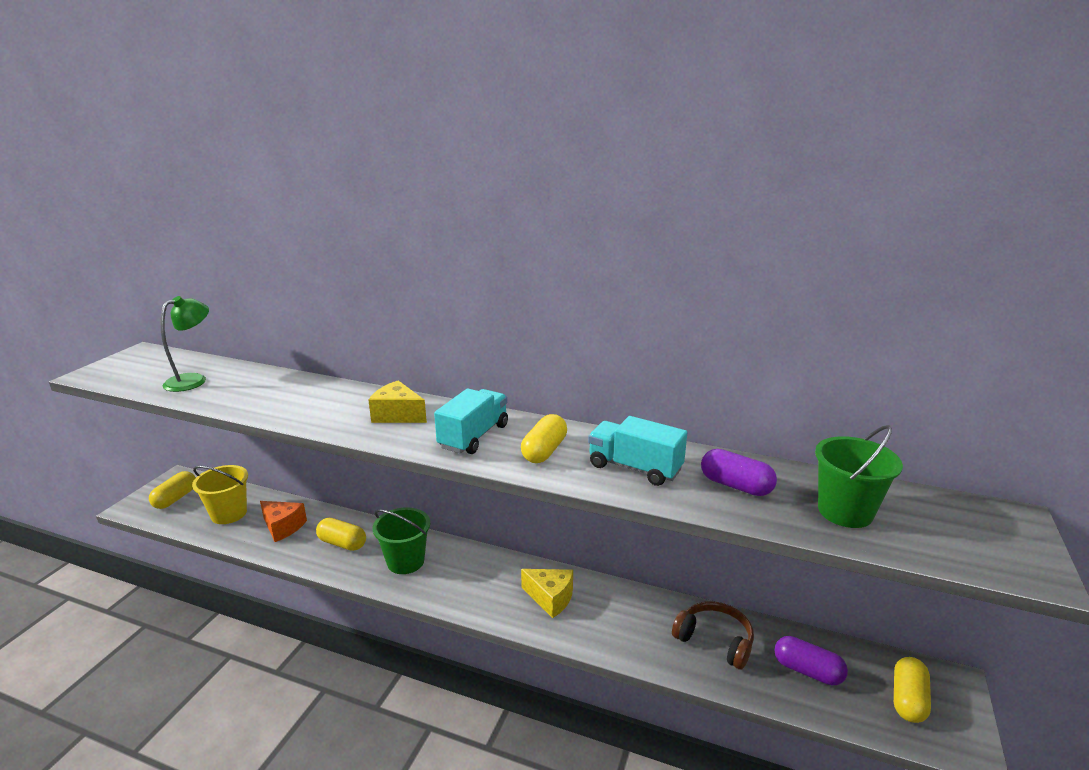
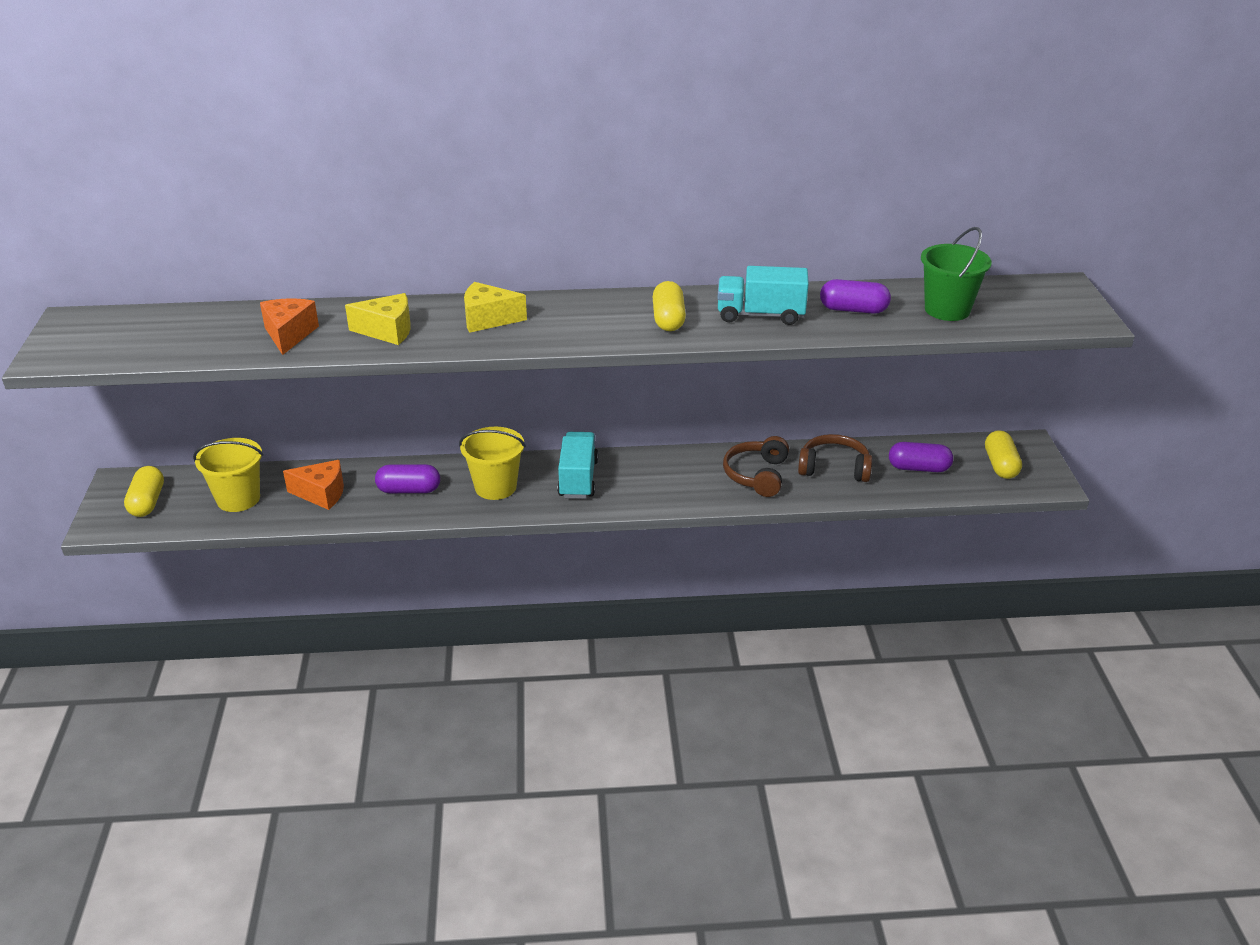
camera: 25 degrees left, 10 degrees up
green lamp [161,296,209,392] -> none
yellow capsule [316,518,366,551] -> purple capsule [375,464,440,493]
green bucket [373,507,430,574] -> yellow bucket [459,427,526,500]
turquoise truck [434,388,508,454] -> turquoise truck moved to [557,432,598,499]
yellow cheese [521,569,573,618] -> yellow cheese moved to [345,293,411,345]
none -> orange cheese [260,298,319,355]
none -> brown headphones [723,436,789,497]

